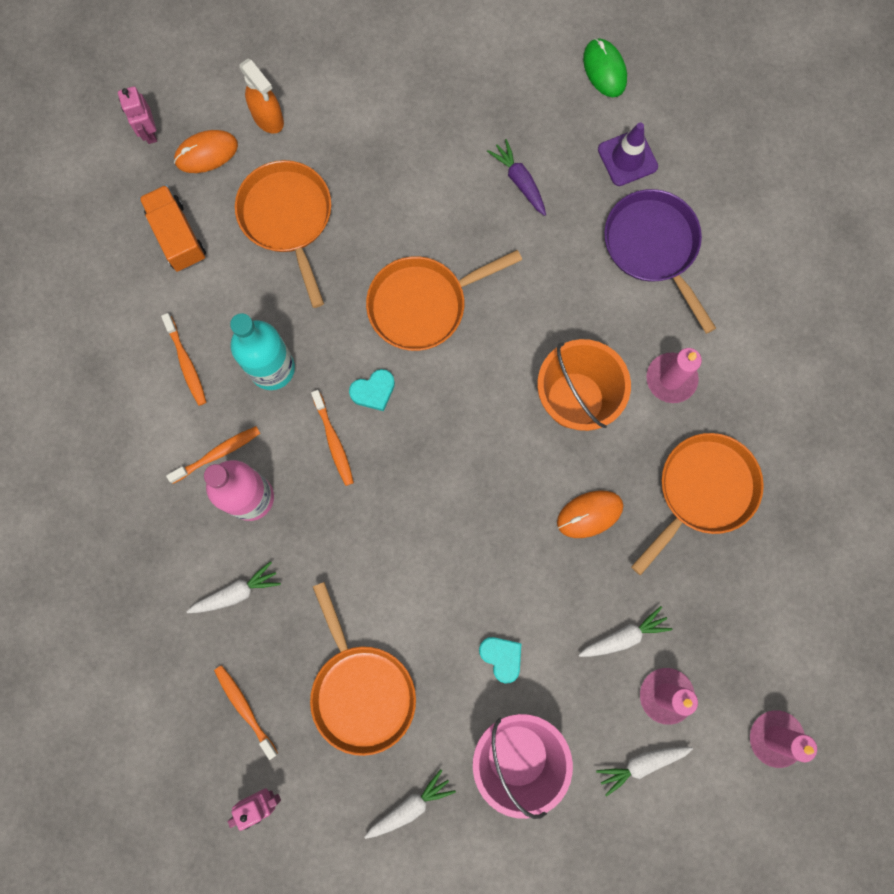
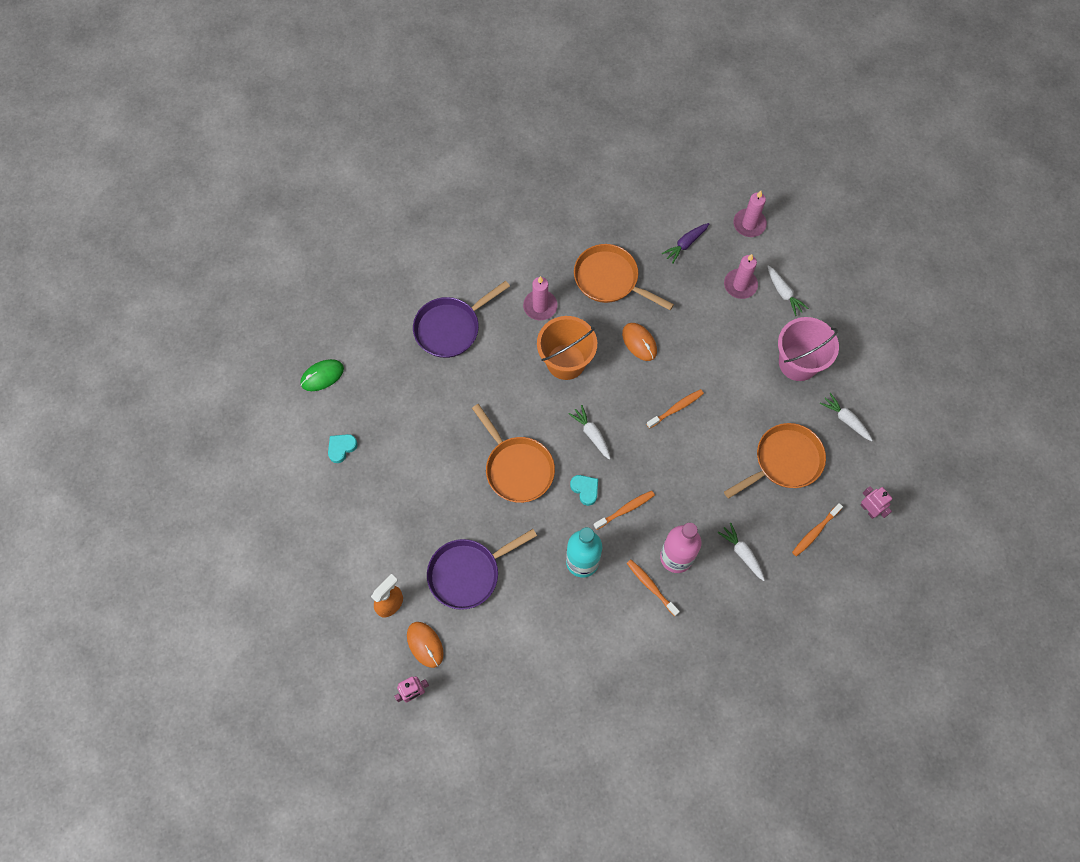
camera: 100 degrees left, 10 degrees down
orange truck [139,185,206,272] -> none
orange toothbrush [161,313,206,406] -> orange toothbrush moved to [646,389,704,429]
orange pan [235,160,331,308] -> purple pan [427,529,537,610]
turquoise heart [479,637,521,683] -> turquoise heart moved to [328,434,358,463]
purple carrot [487,139,546,216] -> purple carrot moved to [662,223,709,264]
white carrot [579,606,673,657] -> white carrot moved to [568,405,611,460]
purple traffic cone [598,123,658,186] -> none

